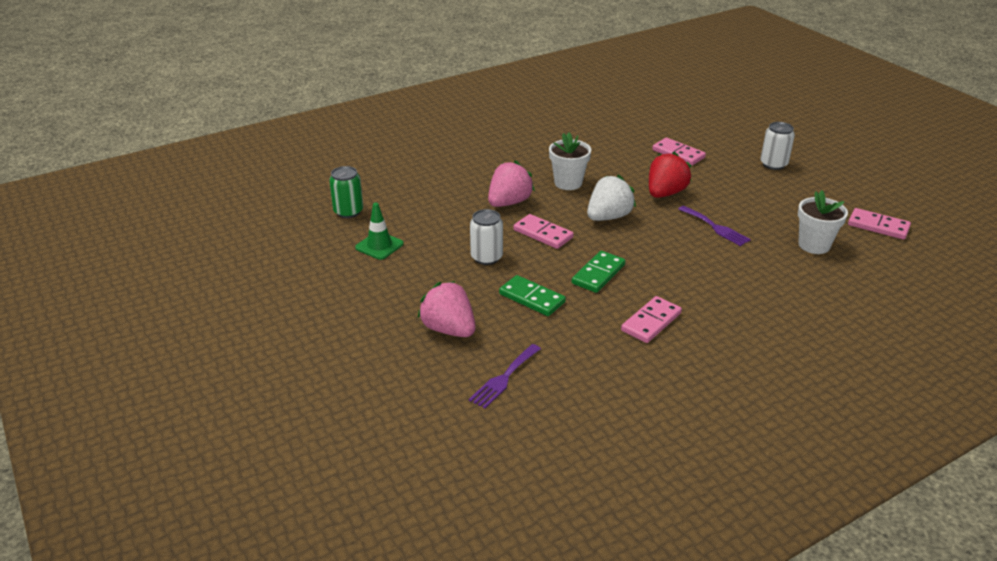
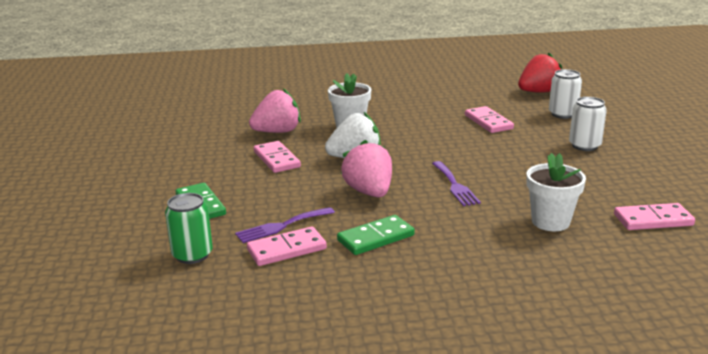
camera: 25 degrees right, 10 degrees down
green can [329,166,363,218] -> green can moved to [165,193,213,264]
green traffic cone [355,203,404,260] -> none
pink strawberry [418,281,476,337] -> pink strawberry moved to [341,140,392,197]
purple fork [469,344,541,409] -> purple fork moved to [235,207,335,243]
white can [470,209,503,265] -> white can moved to [549,69,582,119]
green domino [572,251,625,293] -> green domino moved to [337,215,415,255]
red strawberry [649,151,692,198] -> red strawberry moved to [518,52,562,93]
pink domino [848,208,911,240] -> pink domino turned 60 degrees counterclockwise [614,203,695,230]

